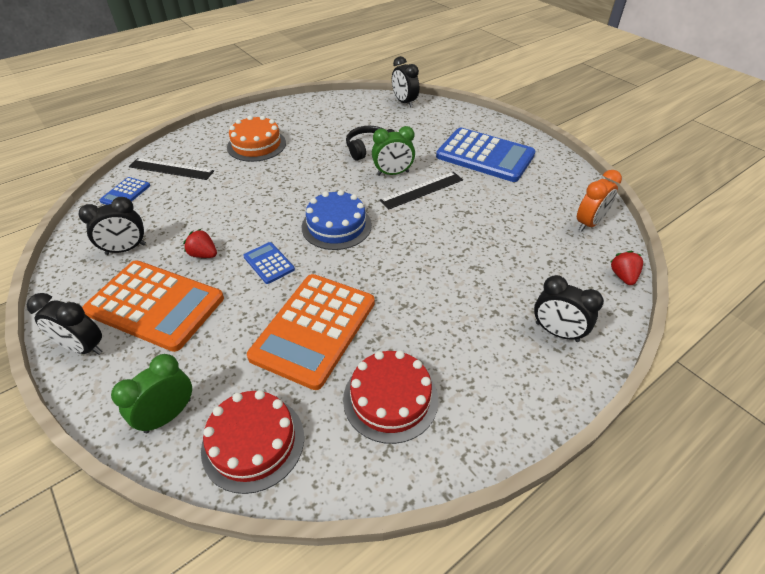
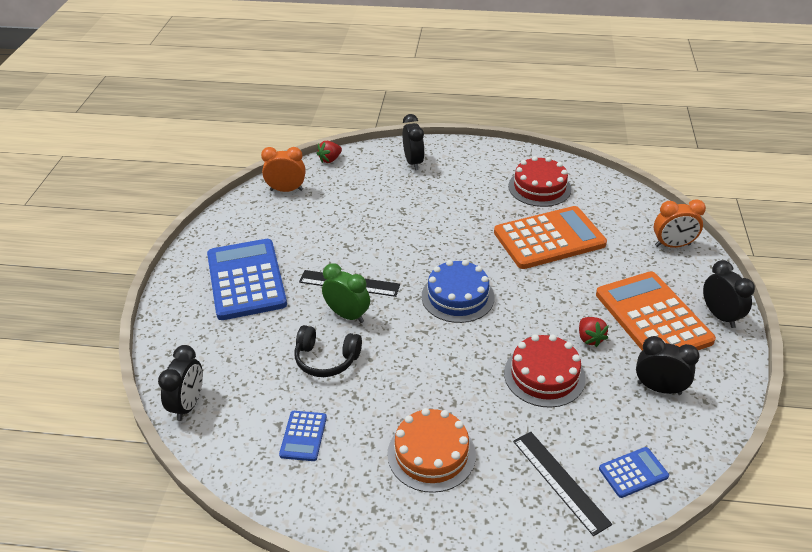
camera: 135 degrees left, 5 degrees down
green clock [111,354,192,433] -> orange clock [654,199,706,248]
red cake [201,390,304,494] -> red cake moved to [504,334,586,408]
blue calculator [243,242,295,284] -> blue calculator moved to [279,411,327,461]

